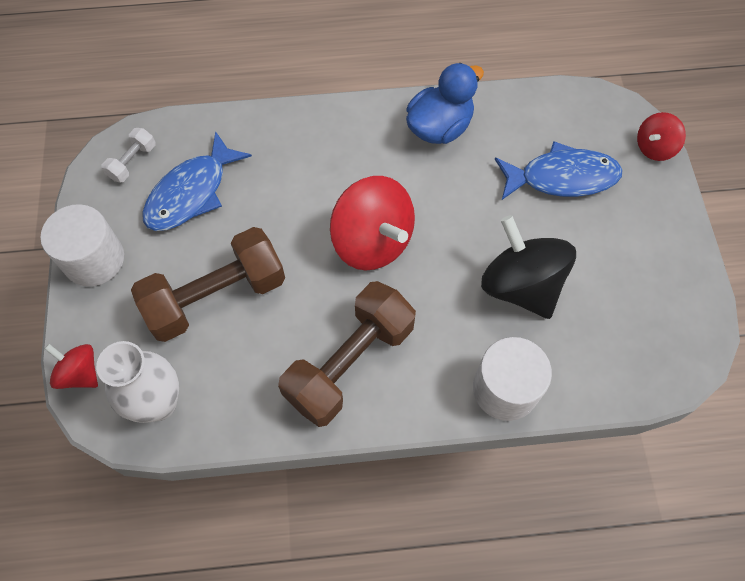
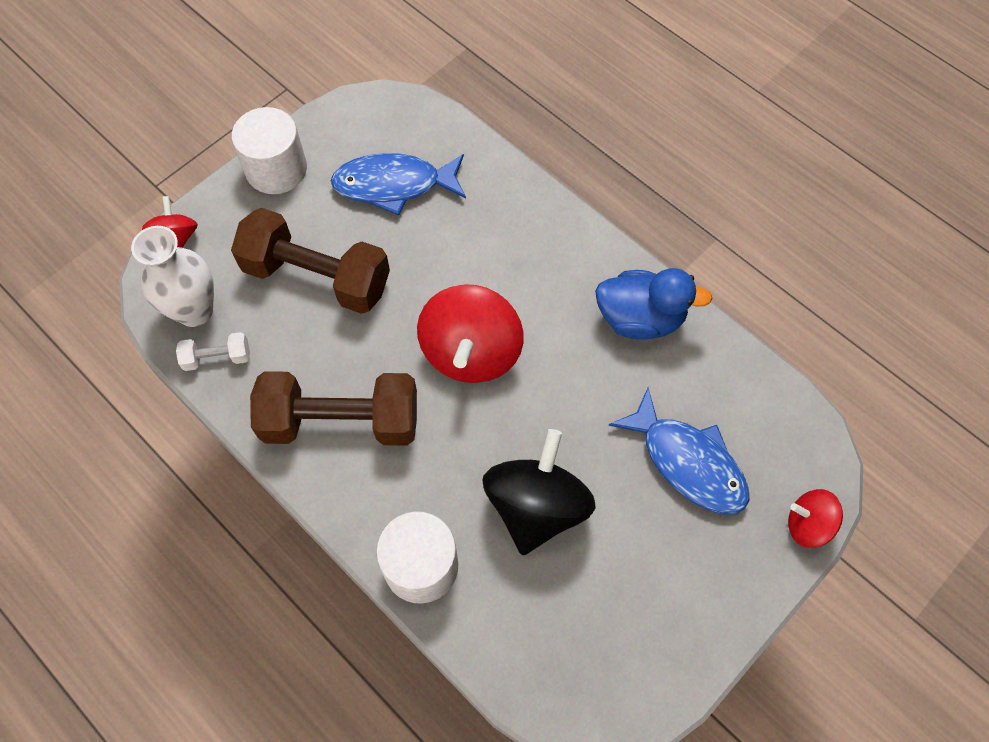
camera: 50 degrees right, 0 degrees up
white dumbbell [102,128,155,183] -> white dumbbell moved to [176,332,250,371]

